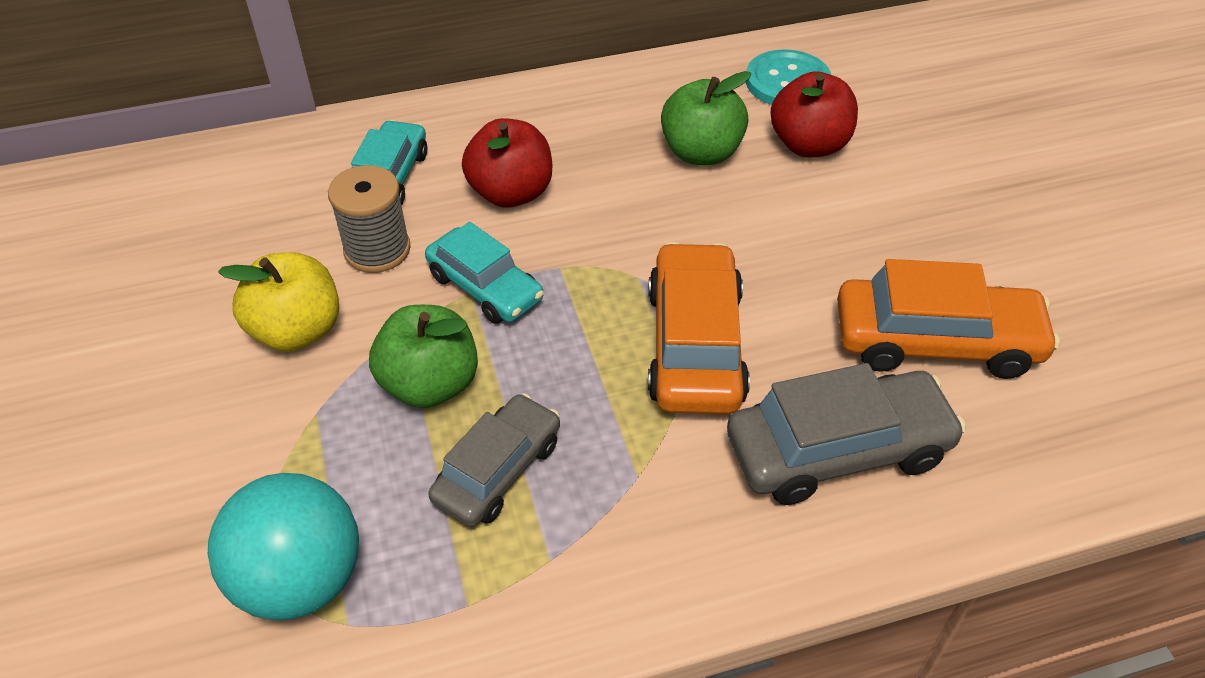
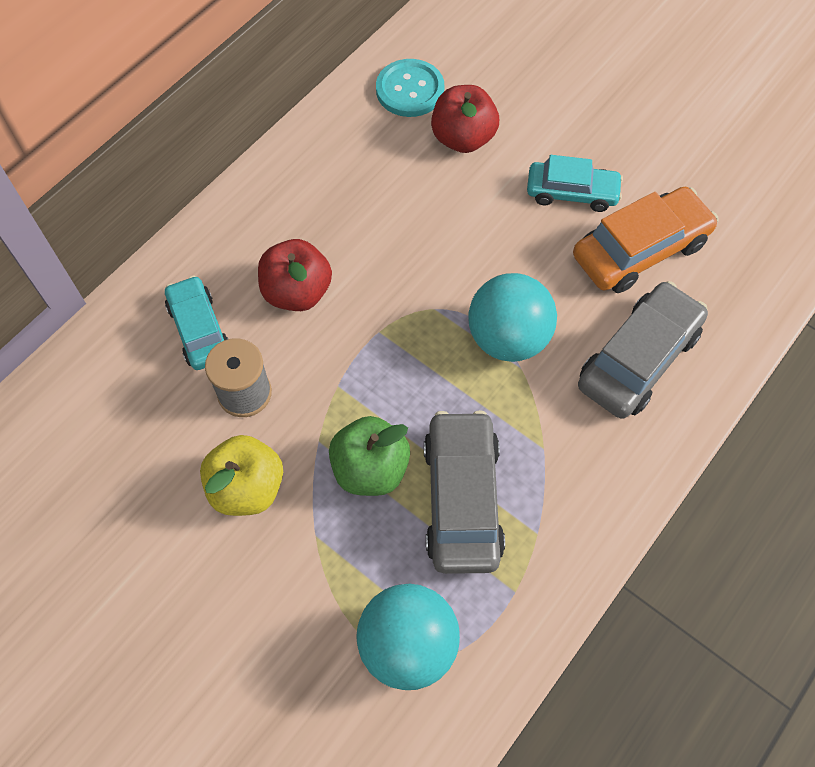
camera: 35 degrees left, 15 degrees up
turquoise car [425,222,544,324] -> turquoise car moved to [527,155,623,212]
grey car [428,393,560,527] -> grey car [424,410,505,574], size x1.51
orange car [648,242,750,414] -> turquoise ball [468,273,557,362]
green apple [661,71,751,165] -> none

